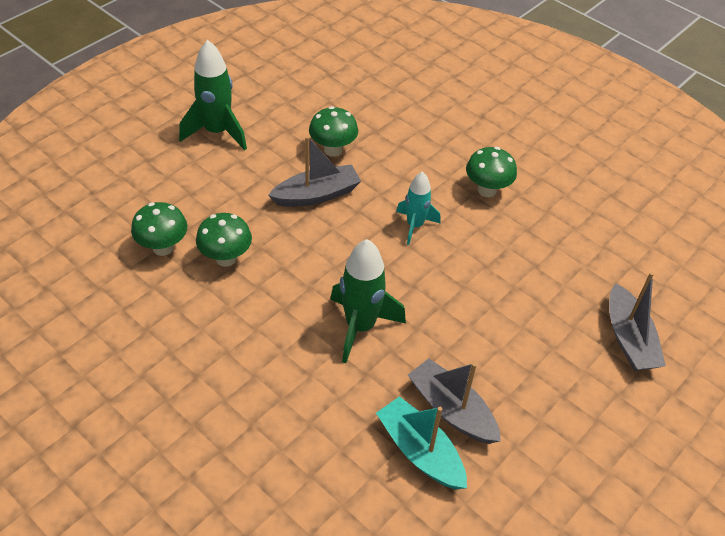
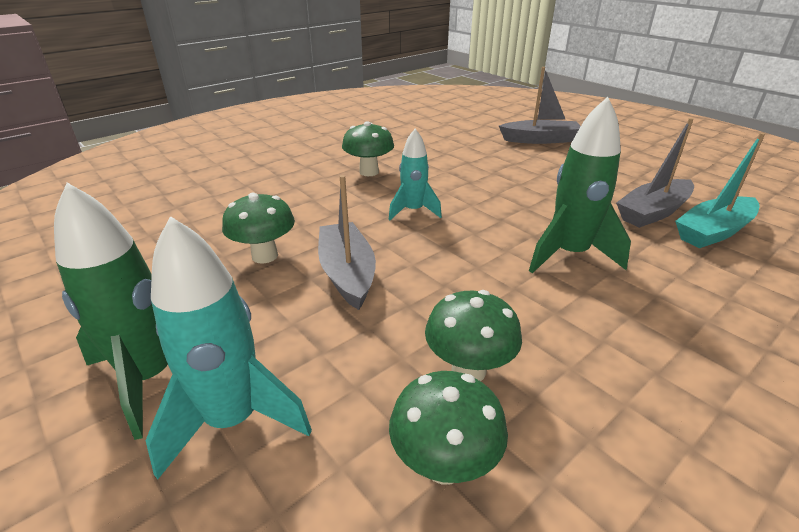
camera: 80 degrees left, 15 degrees down
none -> turquoise rocket [145,216,312,479]

